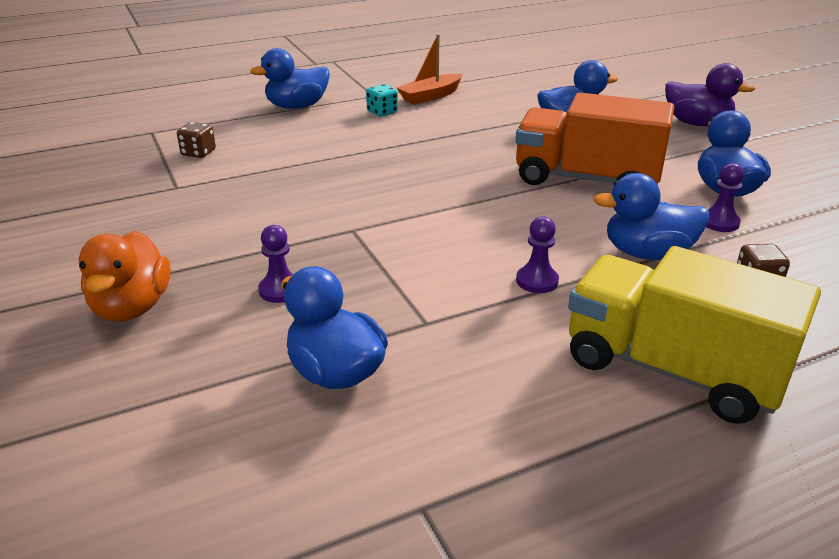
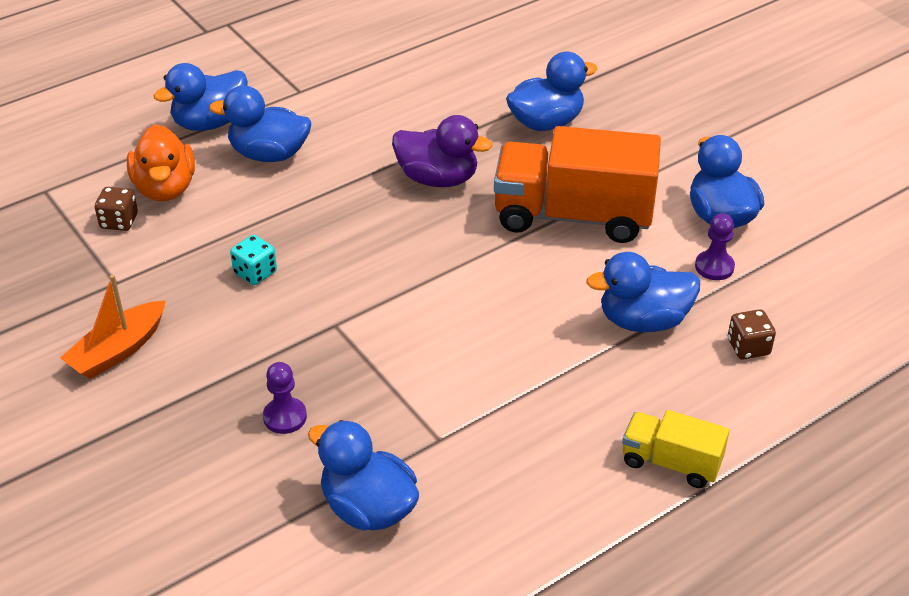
camera: 10 degrees left, 10 degrees up
orange duck [78,231,171,322] -> orange duck moved to [127,124,195,201]
turquoise dice [366,84,398,116] -> turquoise dice moved to [230,235,277,285]
orange boat [397,34,463,105] -> orange boat moved to [60,275,166,379]
purple pawn [516,216,559,293] -> none
yellow truck [568,246,821,424] -> yellow truck [622,410,729,488], size x0.52
purple duck [665,63,755,126] -> purple duck moved to [392,115,493,187]
none -> blue duck [209,85,311,162]

